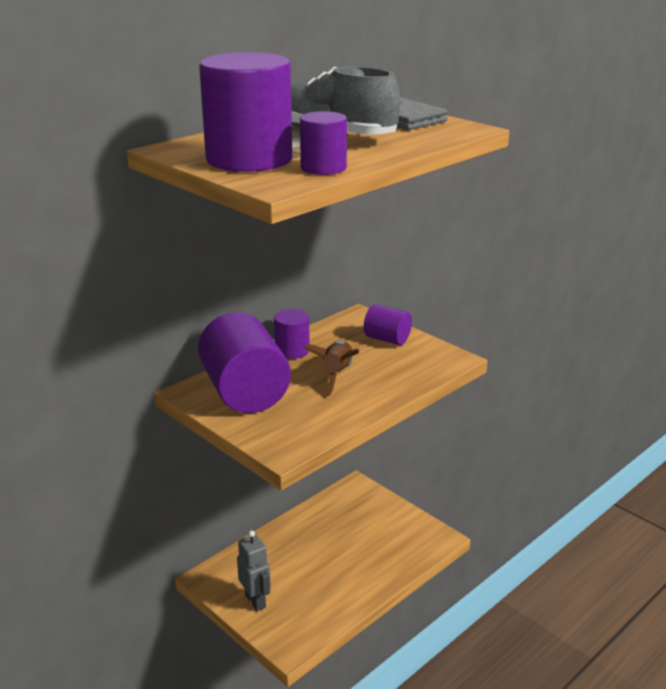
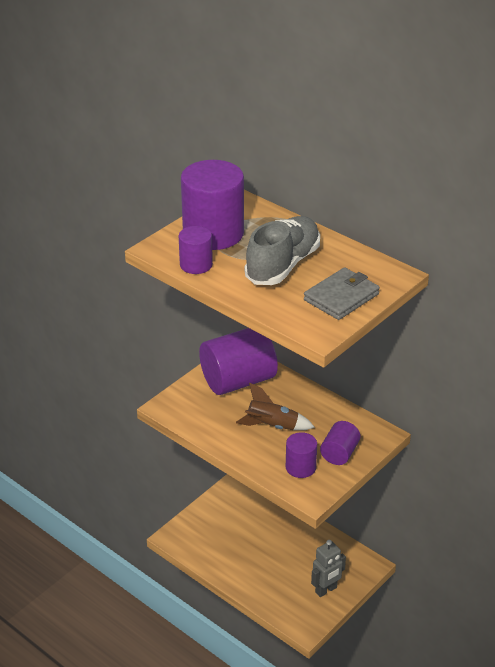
camera: 85 degrees right, 10 degrees up
grey robot [237,530,271,611] -> grey robot moved to [311,540,346,597]
purple cylinder [274,309,310,359] -> purple cylinder moved to [286,432,317,478]

